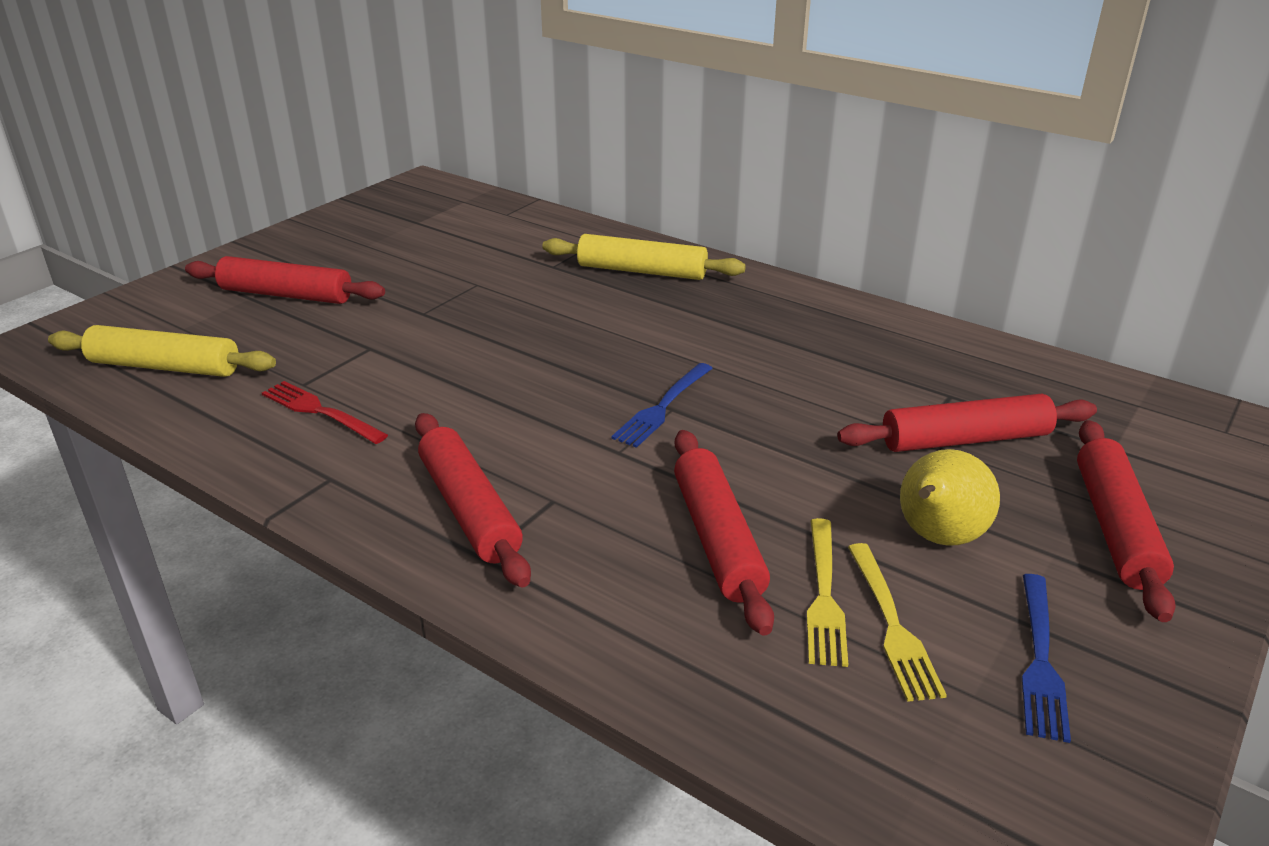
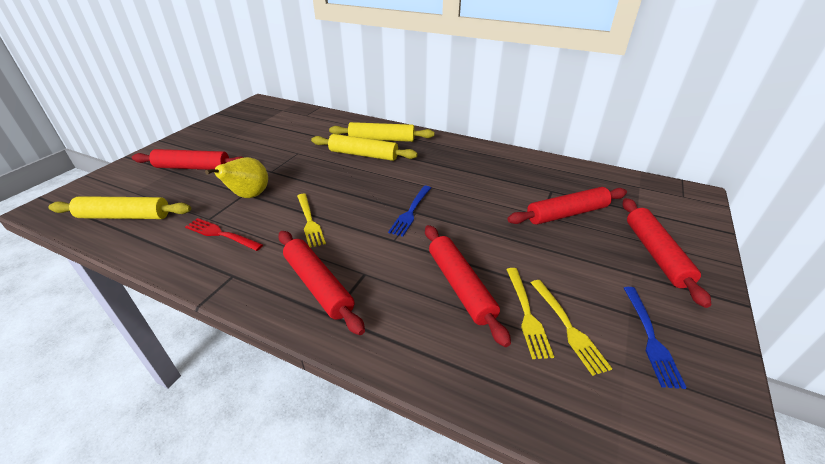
camera: 10 degrees left, 5 degrees up
yellow pear [900,449,1000,546] -> yellow pear moved to [205,157,268,198]
none -> yellow fork [297,194,326,248]
none -> yellow rolling pin [311,134,418,161]

